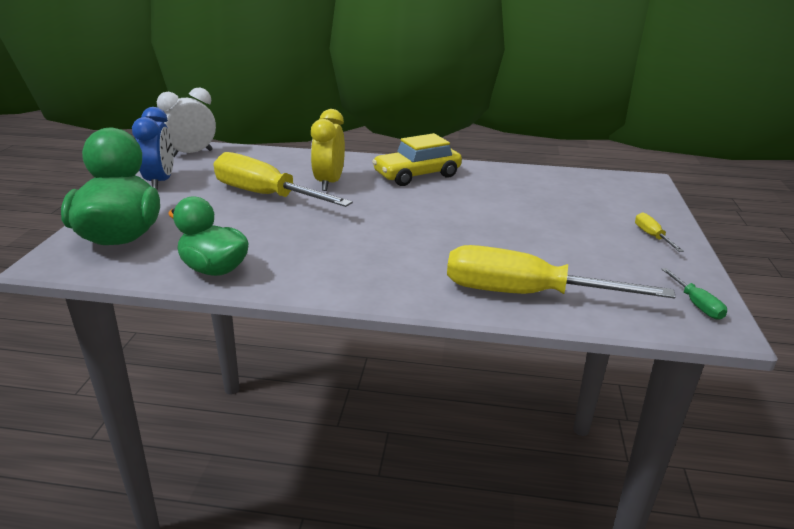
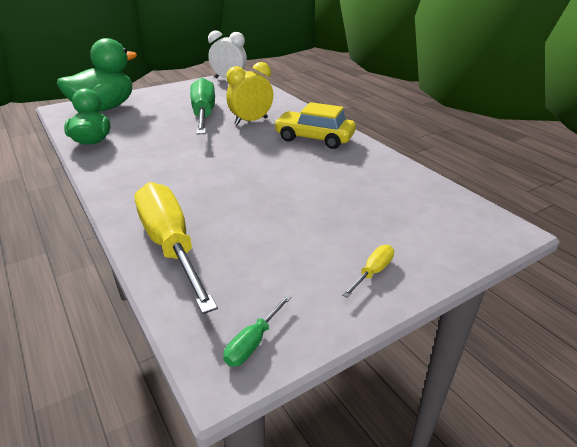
camera: 50 degrees right, 5 degrees up
blue clock [132,107,174,190] -> none
yellow screwdriver [214,152,353,207] -> green screwdriver [190,78,215,135]

